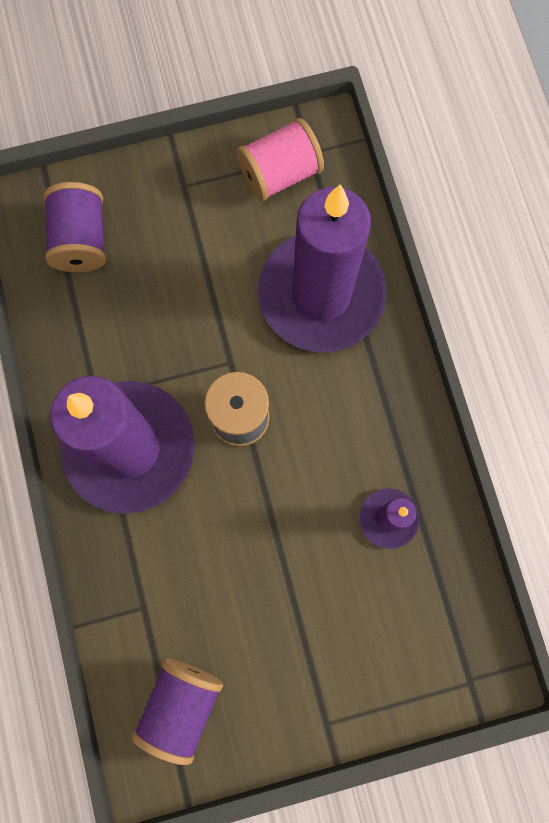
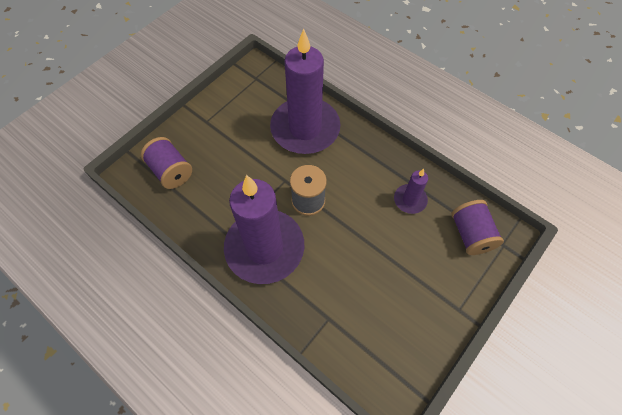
camera: 35 degrees left, 15 degrees down
purple spool [132,659,223,765] -> purple spool moved to [451,200,504,255]
pink spool [237,118,324,201] -> none

